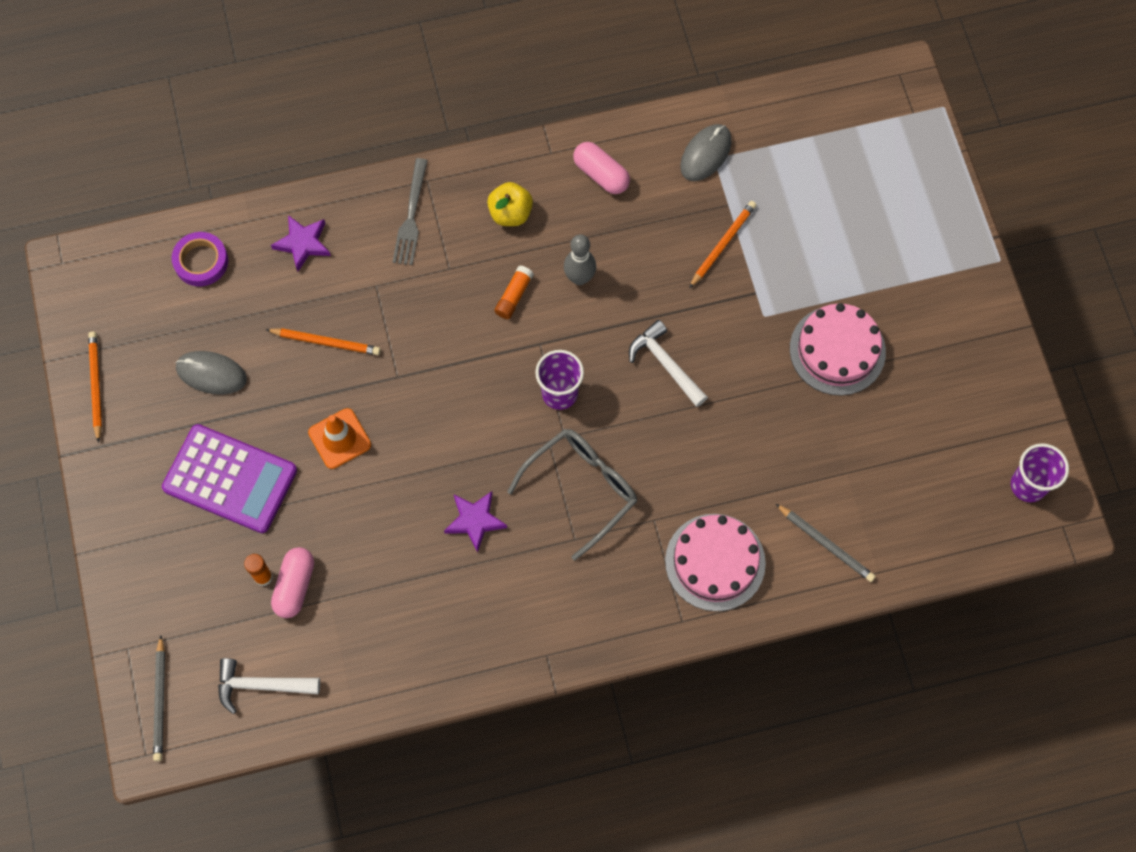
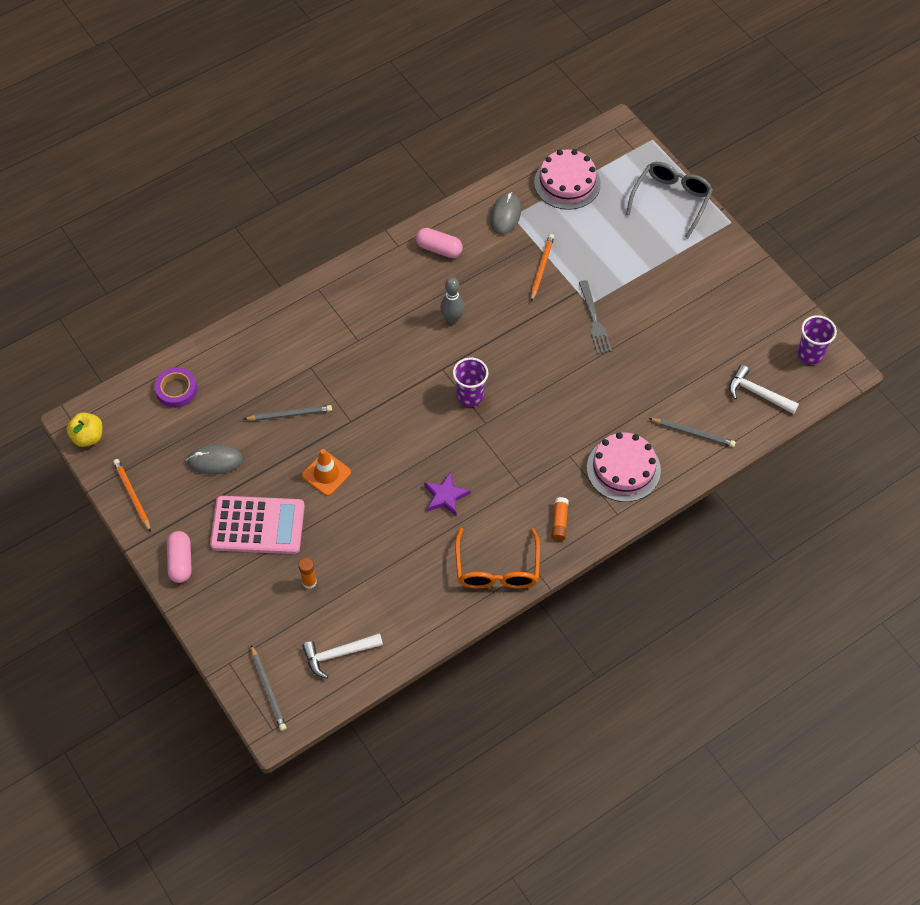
camera: 20 degrees left, 10 degrees down
purple calculator [162,424,297,533] -> pink calculator [210,496,305,554]
orange pencil [265,328,381,355] -> grey pencil [244,405,332,421]
purple star [271,215,331,272] -> none
pink capsule [271,547,314,618] -> pink capsule moved to [167,531,192,583]
grey fork [393,158,428,265] -> grey fork moved to [579,280,612,354]
yellow apple [487,182,533,226] -> yellow apple moved to [67,412,103,447]
orange glue stick [494,266,534,319] -> orange glue stick moved to [551,497,569,541]
grey glasses [507,429,637,560] -> grey glasses moved to [626,162,713,239]
white hammer [629,320,708,407] -> white hammer moved to [729,365,799,414]
pink cake [790,303,886,396] -> pink cake moved to [534,149,601,210]
none -> orange glasses [455,528,540,589]

